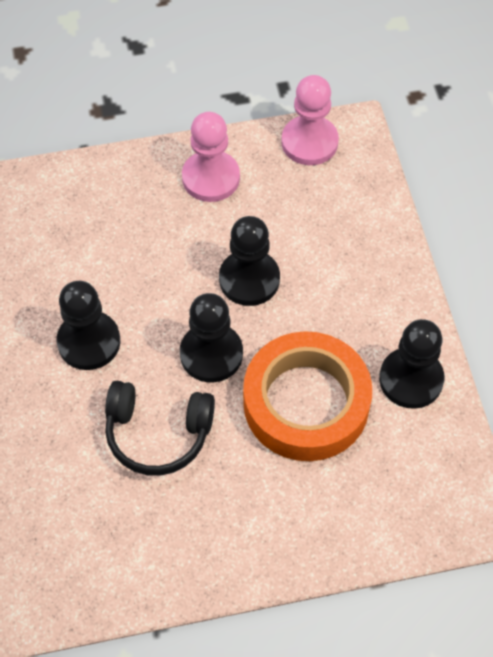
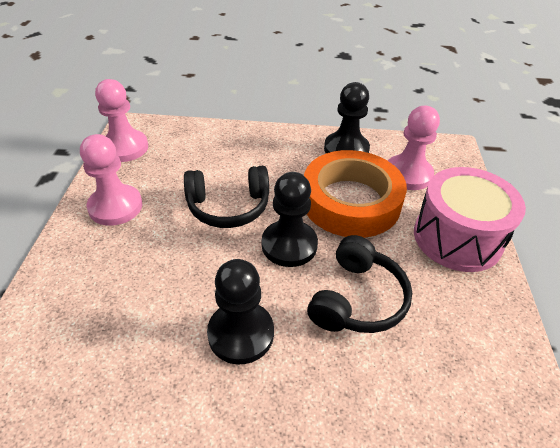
camera: 75 degrees left, 15 degrees down
black pawn [219,216,280,306] -> black headphones [184,166,269,228]
none -> pink pawn [388,106,440,190]
none -> pink drum [414,167,526,272]

